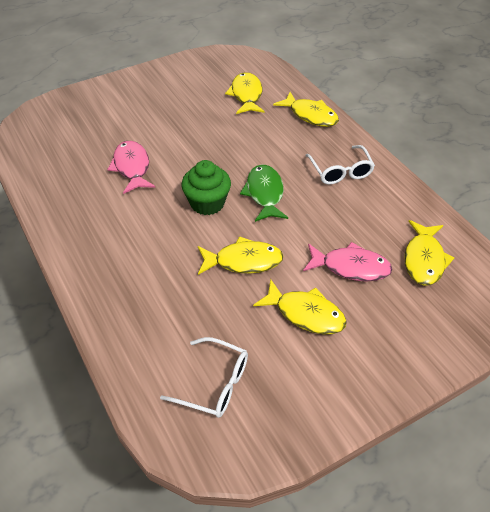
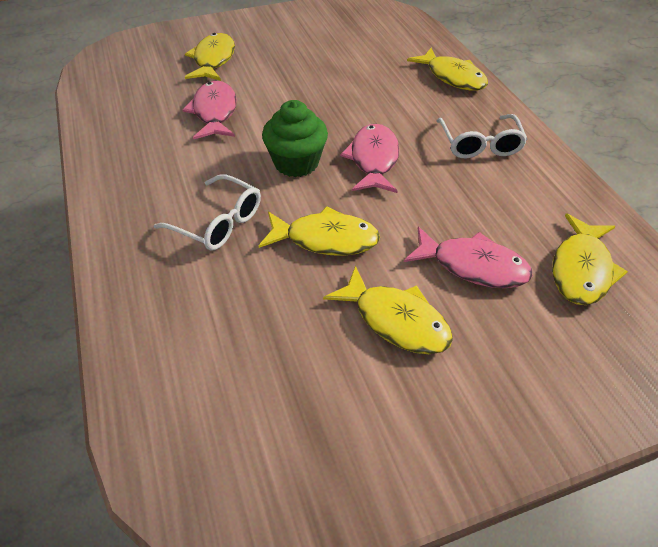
camera: 10 degrees right, 0 degrees up
white glasses [160,337,248,418] -> white glasses moved to [154,174,261,250]
yellow fish [225,72,265,114] -> yellow fish moved to [185,33,235,81]
green fish [240,164,288,222] -> pink fish [340,124,400,193]

